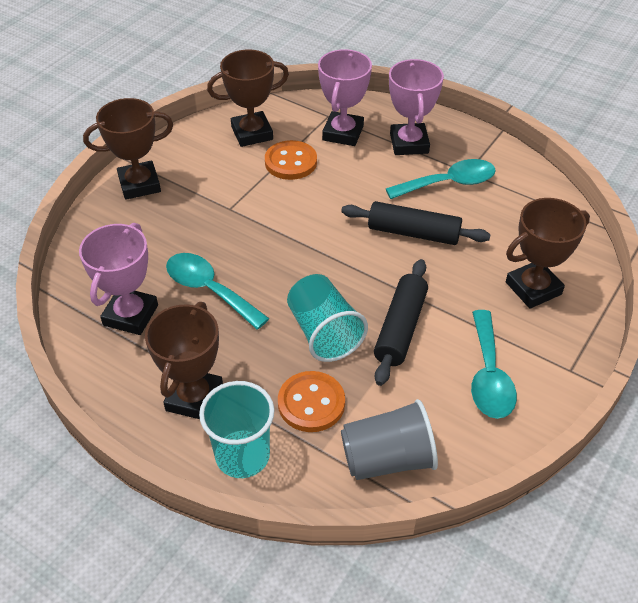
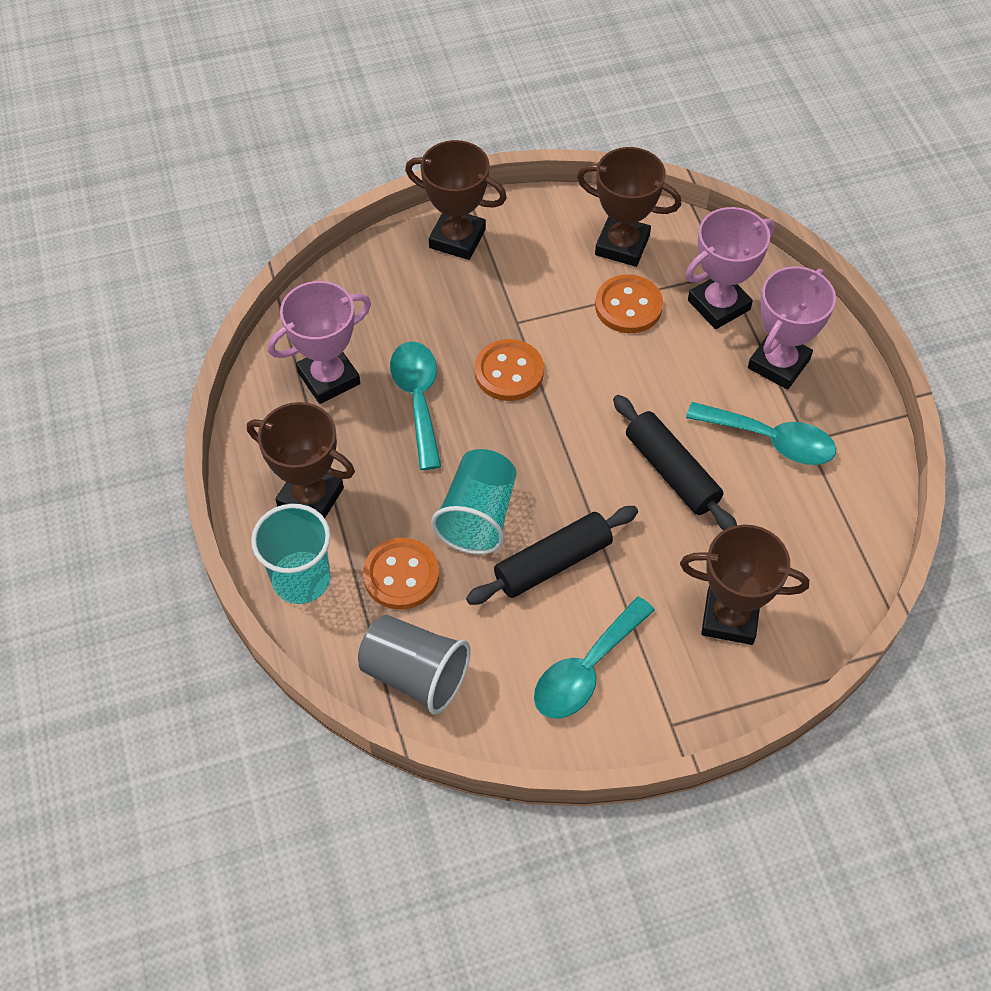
camera: 40 degrees right, 10 degrees up
brown trophy [145,302,223,419] -> brown trophy turned 60 degrees clockwise [247,402,355,518]
none -> orange button [474,339,544,401]

